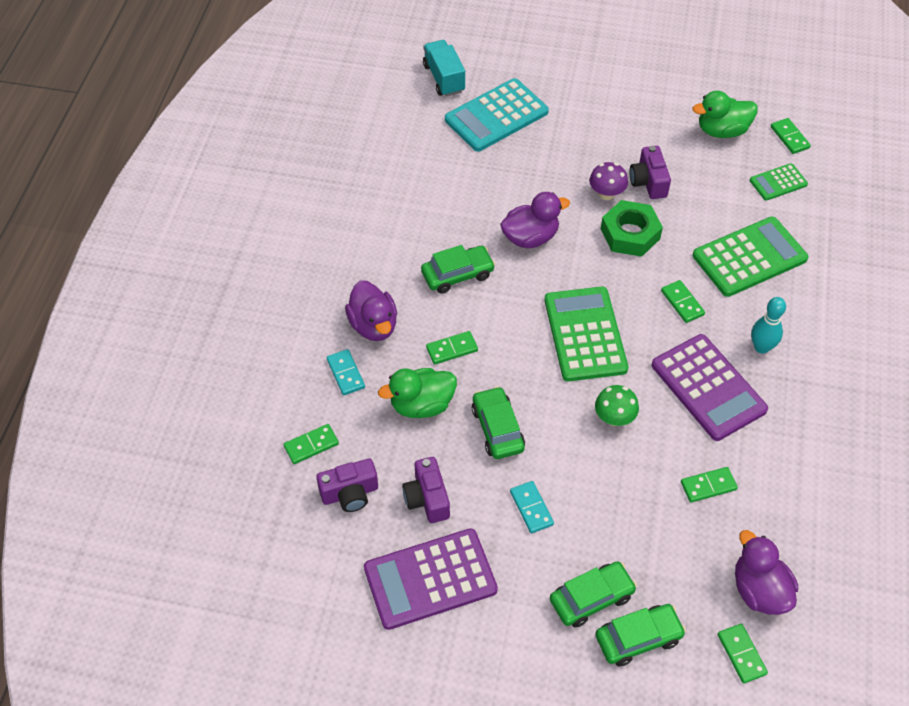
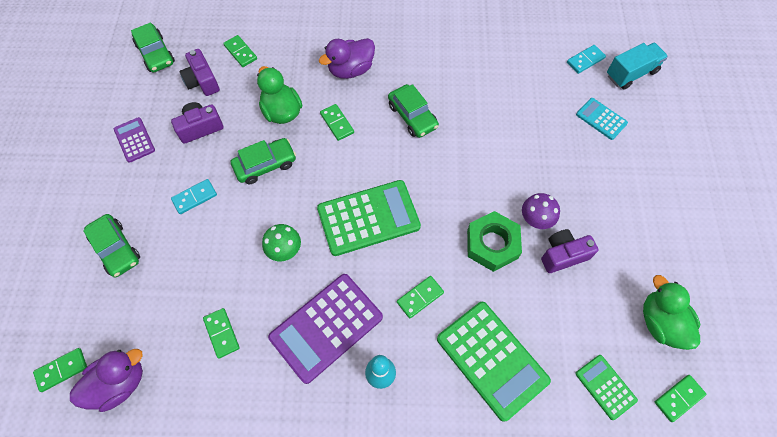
camera: 80 degrees right, 10 degrees up
turquoise domino [327,349,365,395] -> turquoise domino moved to [567,45,606,74]
purple calculator [364,528,498,630] -> purple calculator [114,117,155,163], size x0.52
turquoise calculator [445,78,549,152] -> turquoise calculator [576,98,628,140], size x0.52
purple duck [500,192,570,248] -> none
green car [596,604,686,666] -> green car moved to [131,22,175,72]

